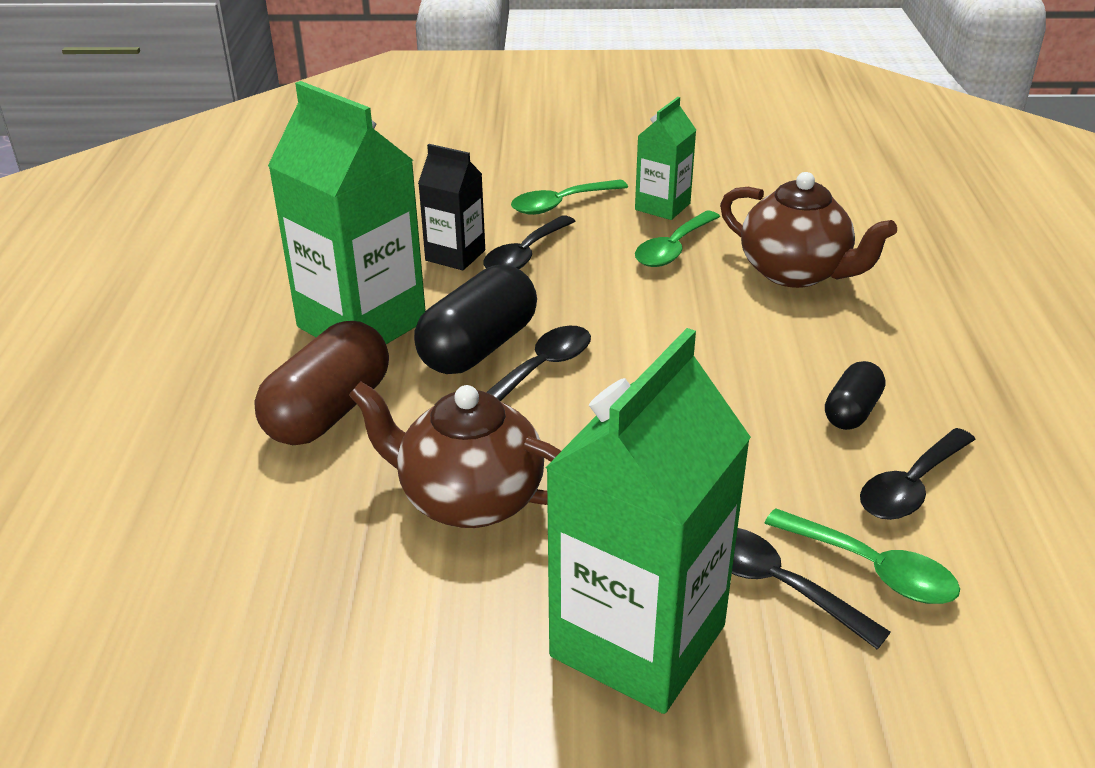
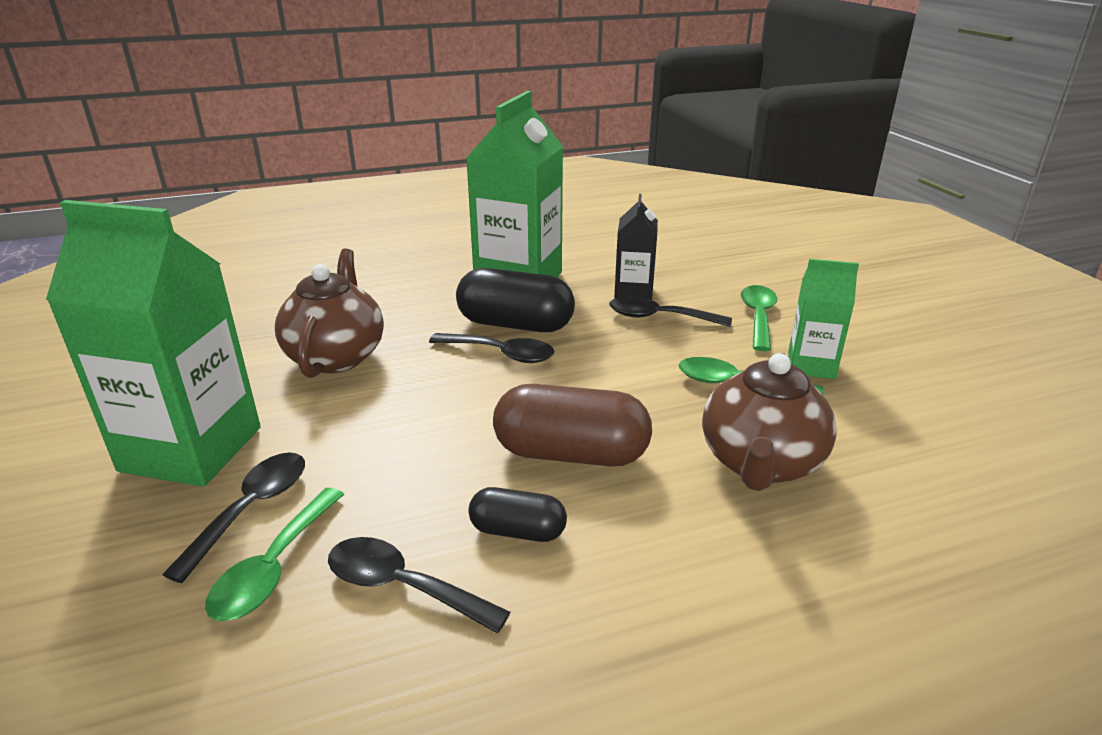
camera: 70 degrees right, 5 degrees down
brown capsule [254,321,389,445] -> brown capsule moved to [493,384,652,466]
green spoon [511,180,628,215] -> green spoon turned 60 degrees clockwise [741,285,777,351]

